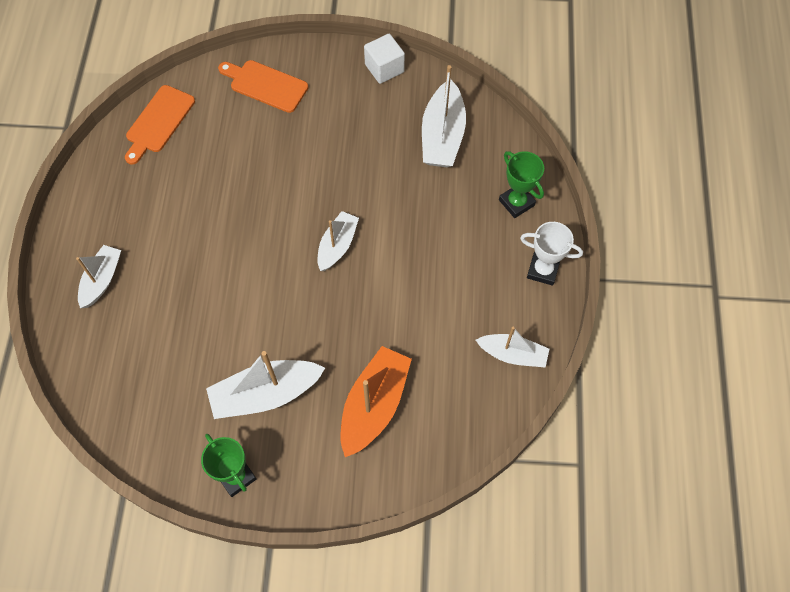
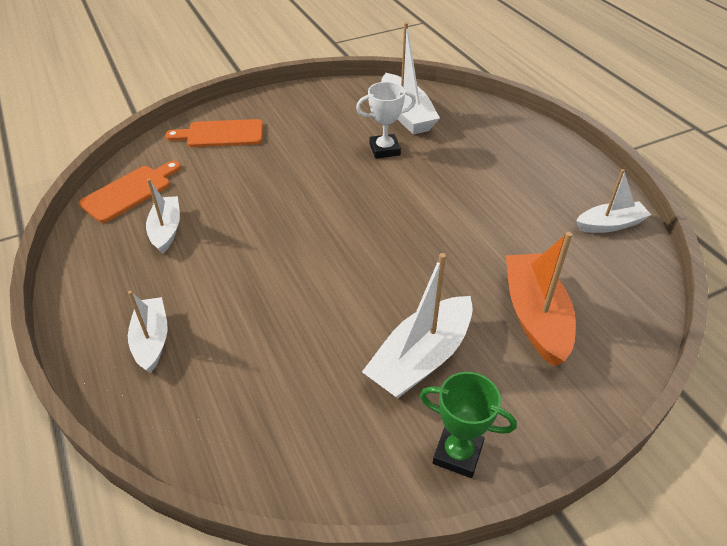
camera: 30 degrees left, 20 degrees down
orange cutting board [125,85,195,165] -> orange cutting board turned 135 degrees counterclockwise [79,161,181,223]
white boat [317,211,359,271] -> white boat moved to [146,179,180,254]
white cube [364,34,405,84] -> none
green trophy [499,151,544,218] -> none
white trophy [520,222,583,286] -> white trophy moved to [356,82,416,159]

